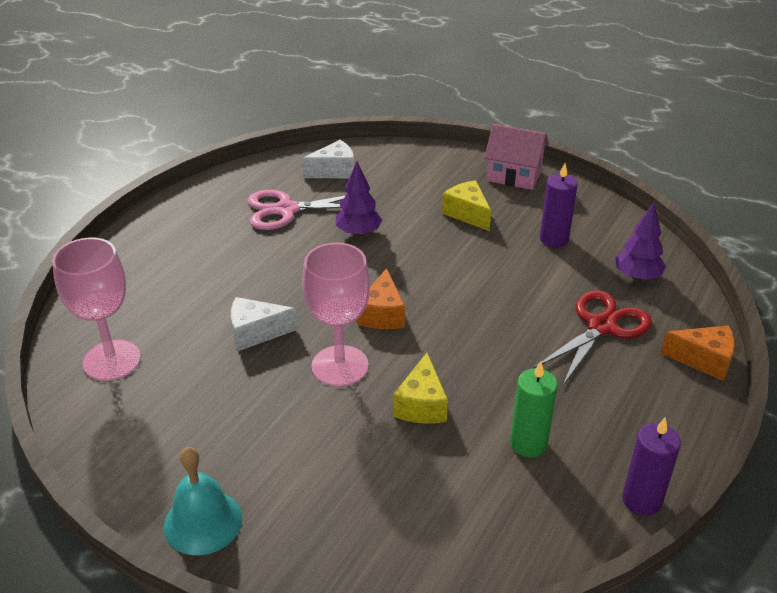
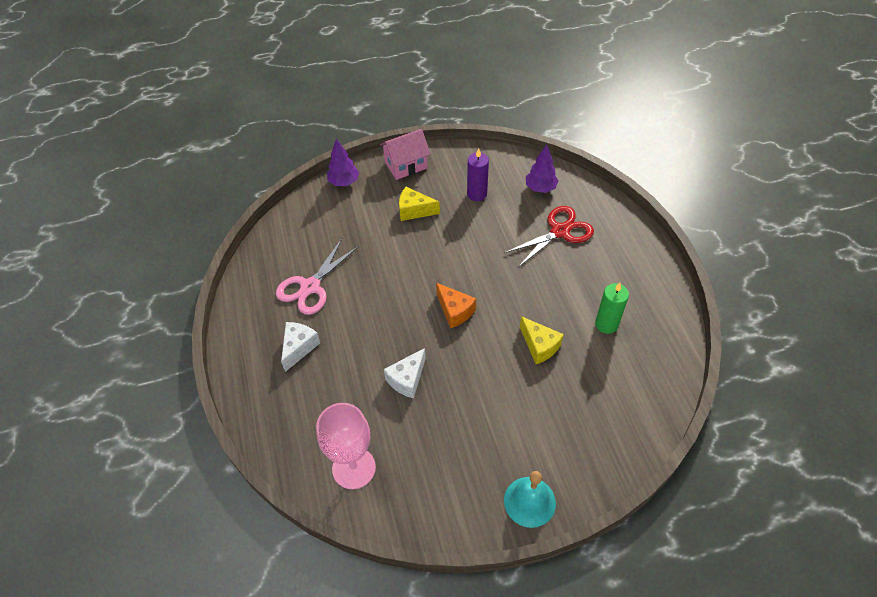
camera: 45 degrees left, 15 degrees up
white cheese [302,140,354,178] -> white cheese moved to [281,322,320,372]
pink goblet [302,243,370,387] -> none
purple tree [336,161,382,236] -> purple tree moved to [327,139,359,186]
red scissors [533,290,652,385] -> red scissors turned 60 degrees clockwise [504,206,594,267]
purple candle [622,417,681,516] -> none
orange cheese [660,325,735,381] -> none

